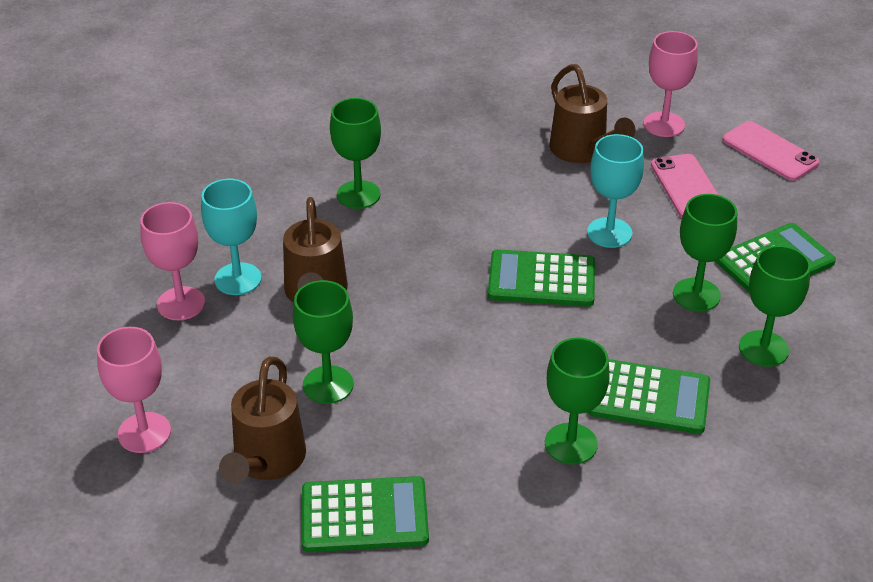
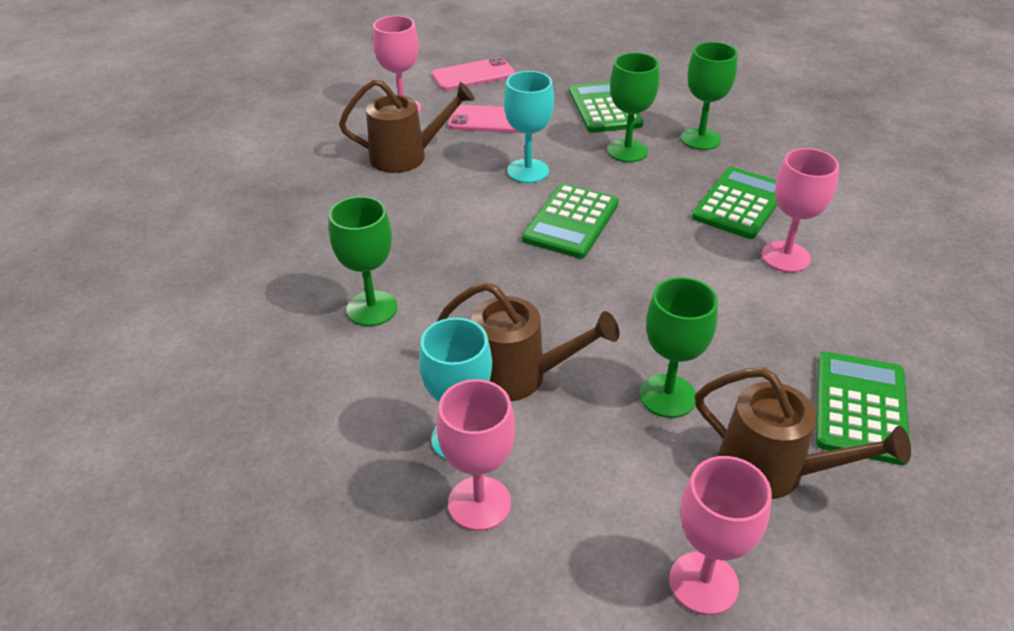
camera: 70 degrees left, 0 degrees up
green goblet [545,337,610,464] -> pink goblet [762,148,839,272]

